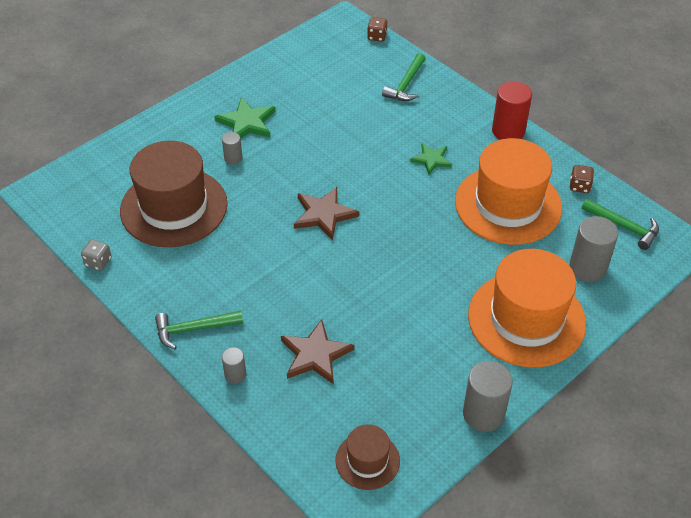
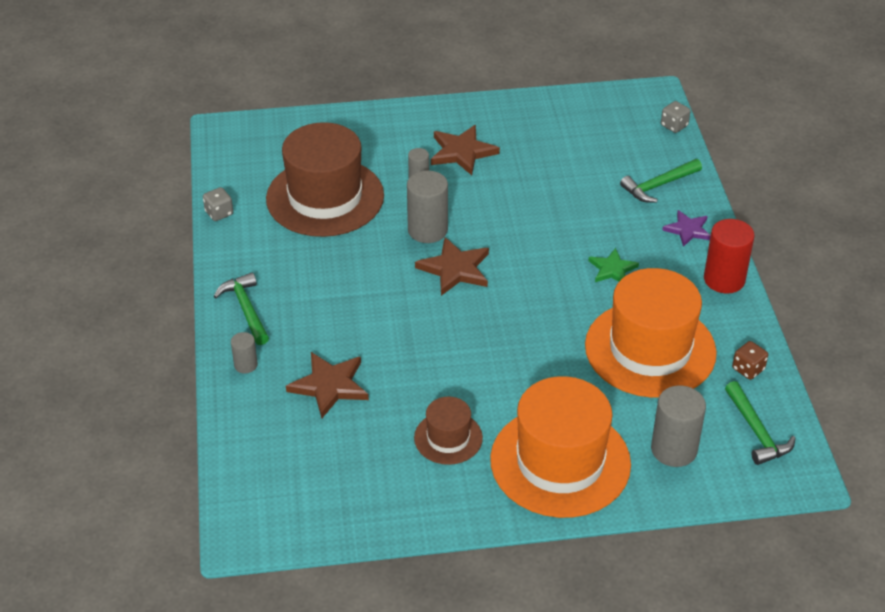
camera: 35 degrees right, 5 degrees down
green hammer [155,310,243,349] -> green hammer turned 45 degrees clockwise [214,272,269,345]
green star [214,97,275,139] -> brown star [431,125,500,175]
brown hat [335,424,400,490] -> brown hat moved to [414,396,483,465]
brown dice [367,17,387,42] -> grey dice [661,101,691,133]
grey cylinder [463,361,513,432] -> grey cylinder moved to [407,170,448,243]
none -> purple star [662,210,711,247]

